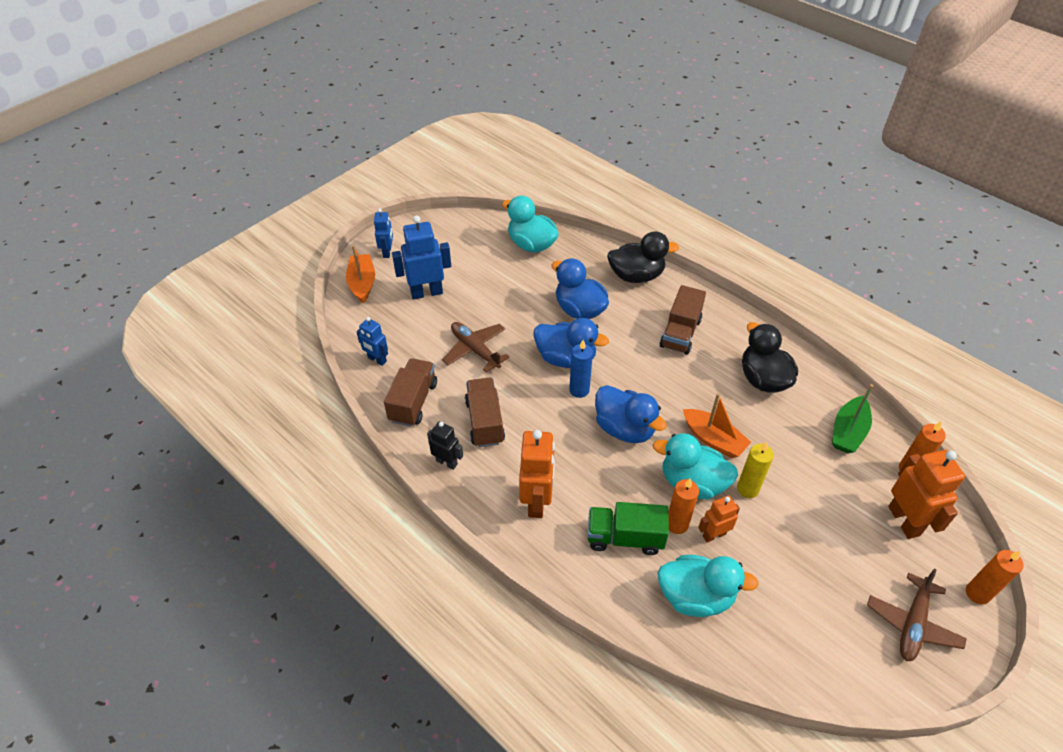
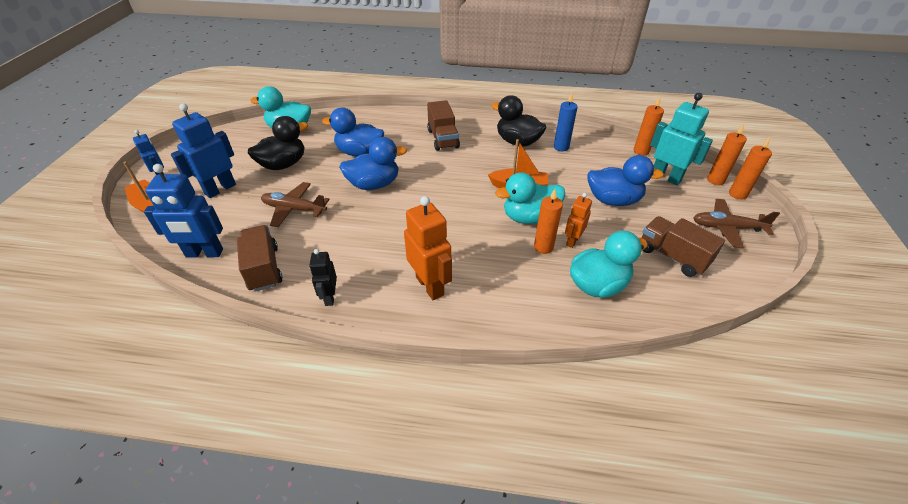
camera: 35 degrees left, 5 degrees down
blue robot [357,317,388,366] -> blue robot [144,164,223,258], size x1.71
black robot [427,421,463,470] -> black robot turned 90 degrees counterclockwise [309,249,337,306]
brown truck [465,378,505,447] -> brown truck moved to [642,216,725,277]
blue candle [569,340,593,398] -> blue candle moved to [554,93,578,151]
green truck [588,502,669,555] -> none
blue duck [595,385,667,443] -> blue duck moved to [587,155,664,206]
black duck [607,231,679,283] -> black duck moved to [248,116,308,170]
yellow candle [737,442,774,498] -> none
green boat [832,384,873,453] -> none
brown plane [867,569,967,661] -> brown plane turned 105 degrees clockwise [693,199,780,248]
orange robot [888,450,965,539] -> turquoise robot [650,93,713,185]
none -> orange candle [707,124,747,185]

